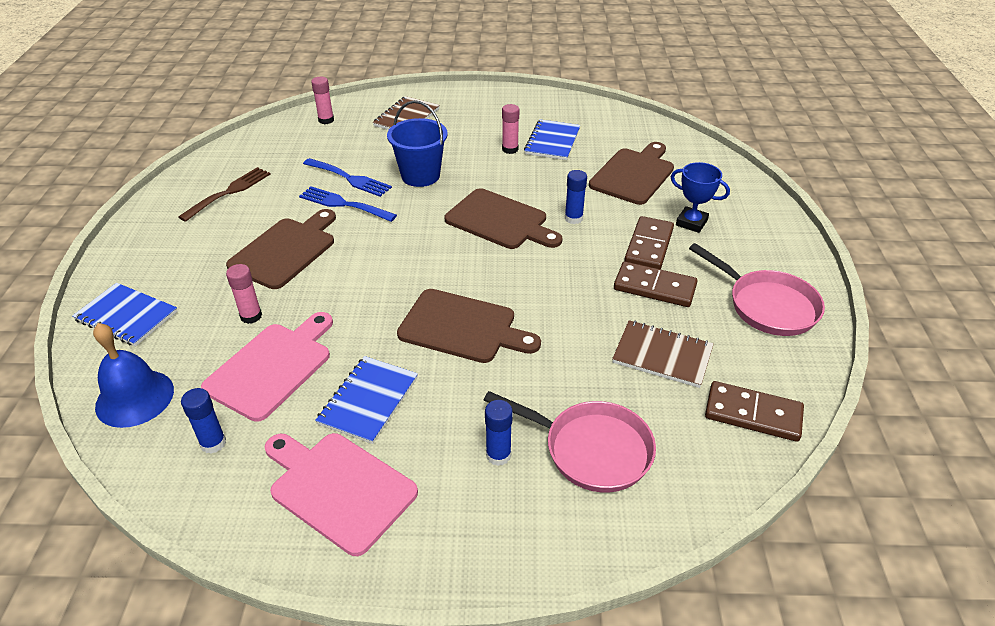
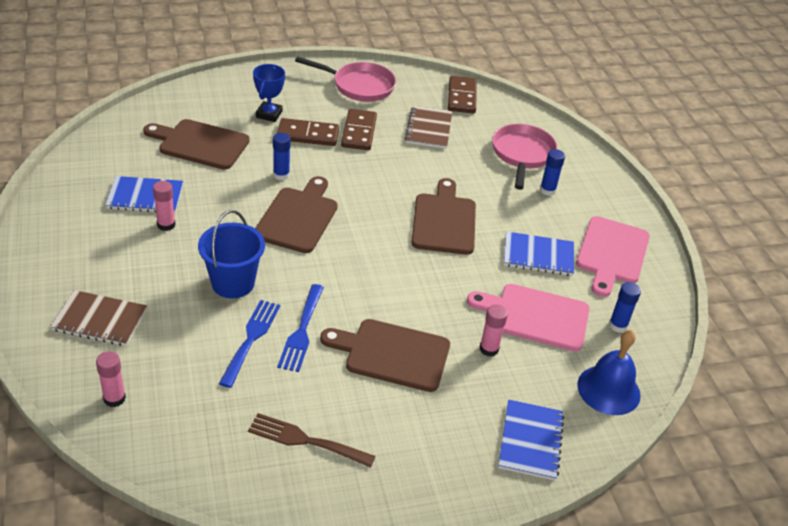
camera: 110 degrees left, 0 degrees up
pink pan [689,243,825,336] -> pink pan turned 75 degrees clockwise [295,56,396,102]

